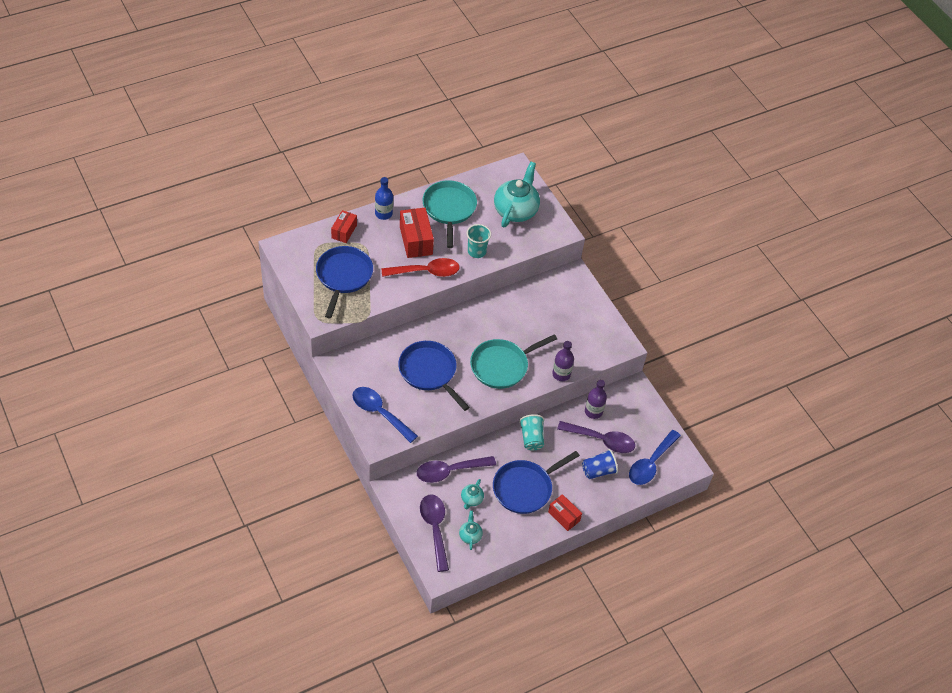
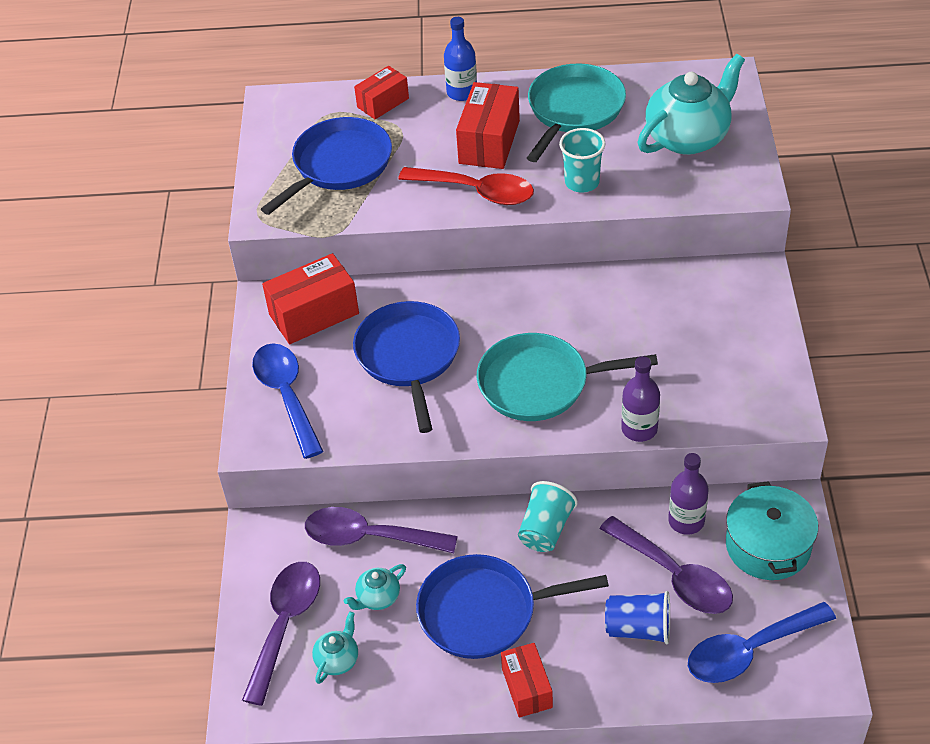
camera: 35 degrees right, 5 degrees down
none -> red box [262,253,359,344]
none -> turquoise pot [726,481,818,580]

